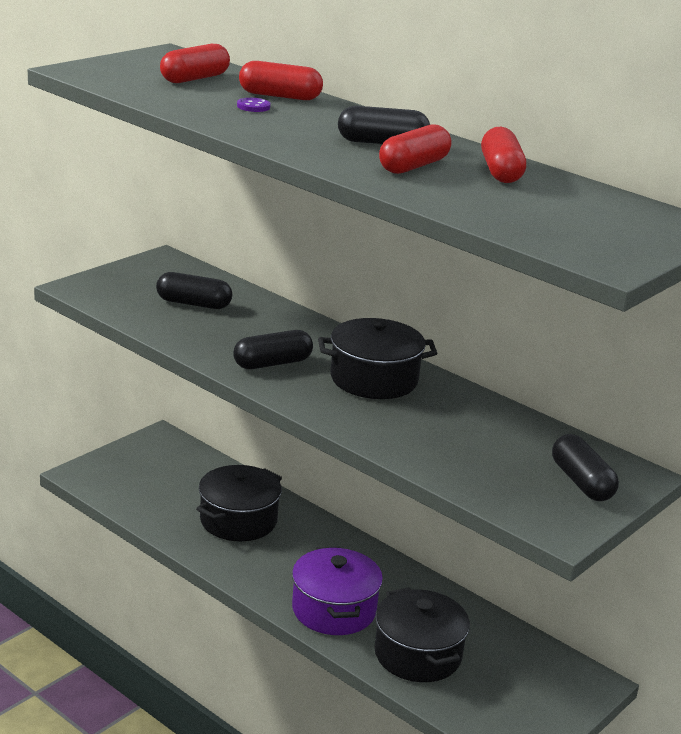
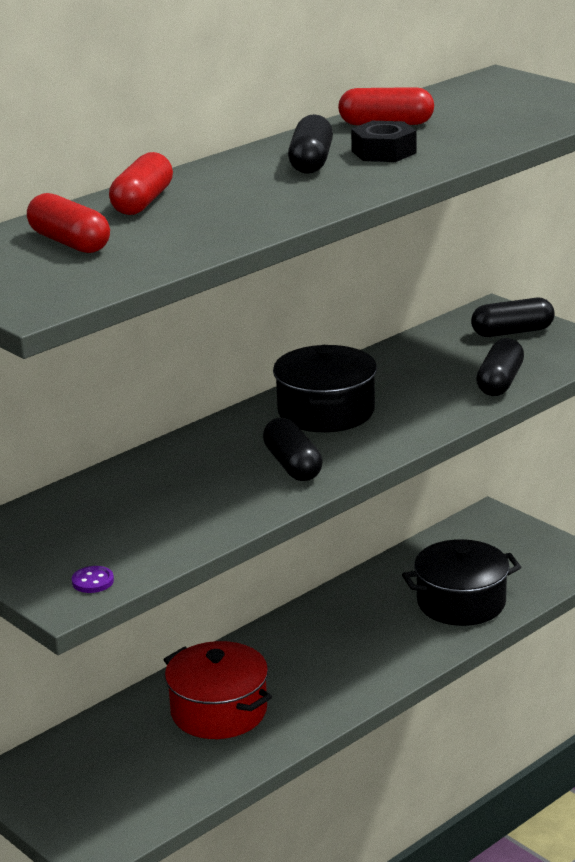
camera: 80 degrees left, 0 degrees up
black capsule [156,272,232,309] -> black capsule moved to [476,338,524,396]
black pot [196,465,282,541] -> red pot [163,641,272,739]
purple button [237,98,271,112] -> purple button moved to [72,566,114,593]
purple pot [292,547,383,635] -> none
red capsule [379,124,451,174] -> black nut [351,121,416,162]

